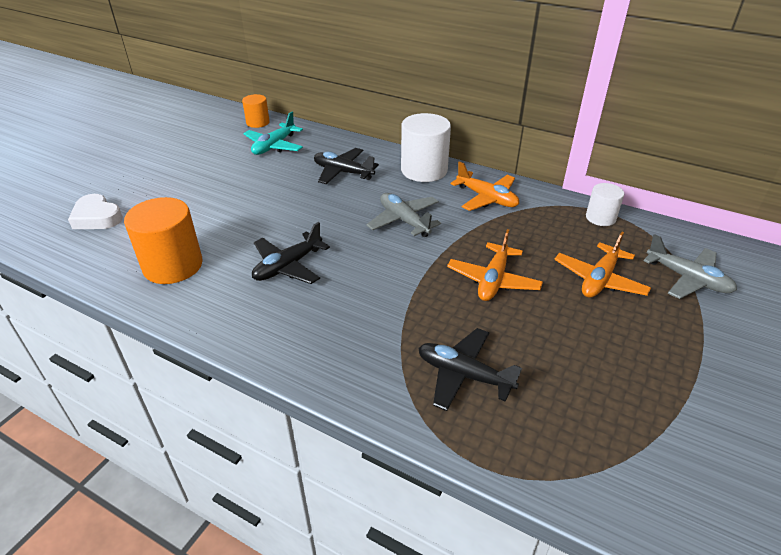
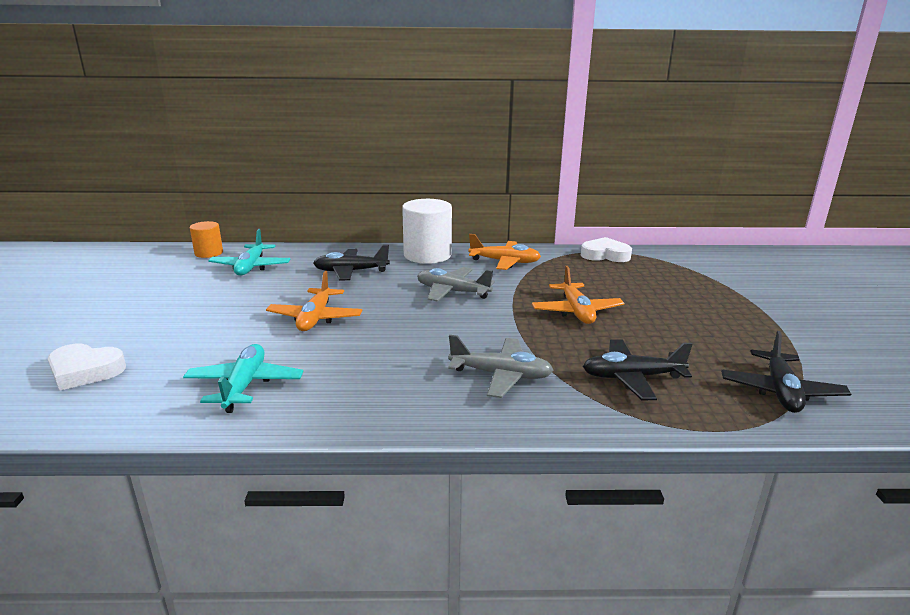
camera: 30 degrees left, 15 degrees down
orange cylinder [124,197,203,284] -> turquoise plane [183,344,303,413]
black plane [252,222,330,284] -> black plane moved to [721,331,851,413]
orange plane [554,232,651,298] -> orange plane moved to [266,271,362,331]
white cylinder [586,183,624,226] -> white heart [581,237,632,262]
grey plane [643,234,737,299] -> grey plane moved to [448,335,553,398]

